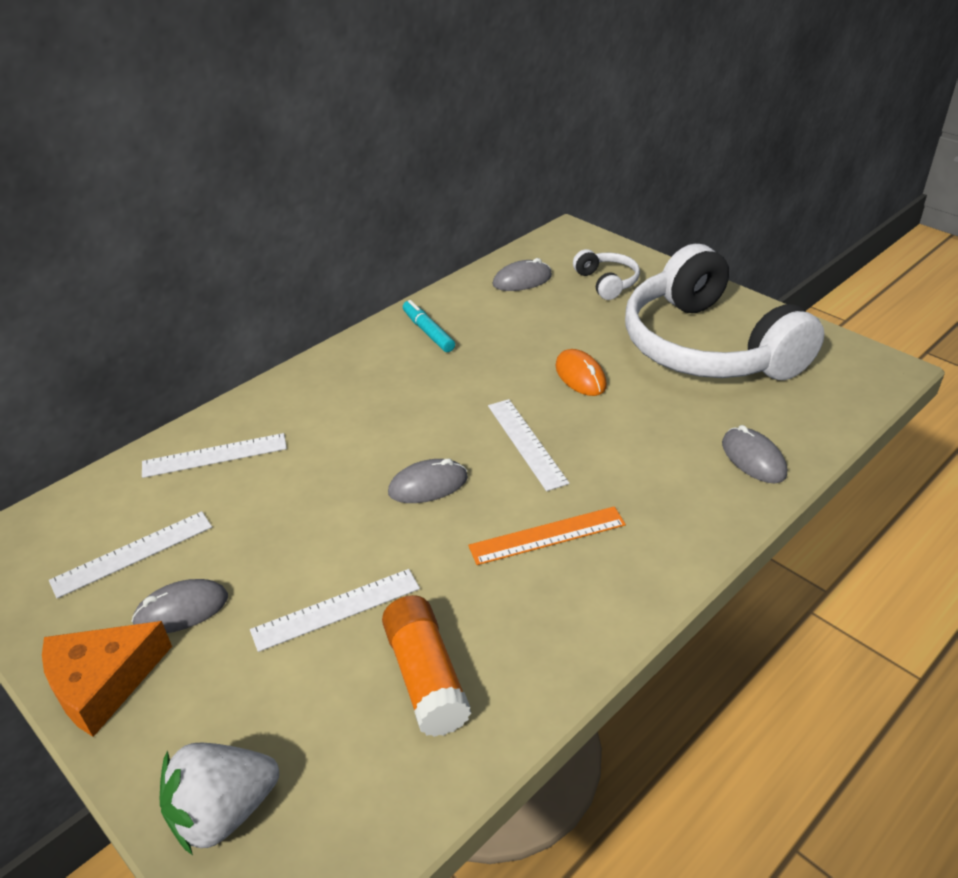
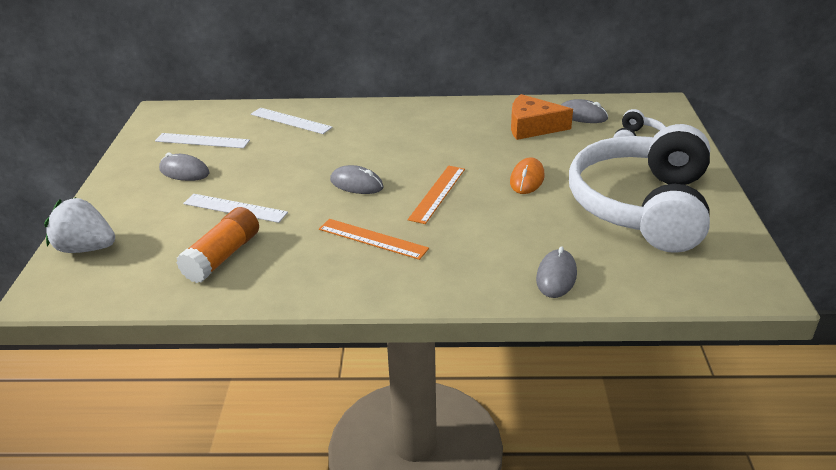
camera: 45 degrees right, 5 degrees down
orange cheese [42,621,172,737] -> orange cheese moved to [511,94,573,140]
turquoise marker [403,300,455,352] -> none
white ruler [488,399,570,491] -> orange ruler [408,166,465,224]

